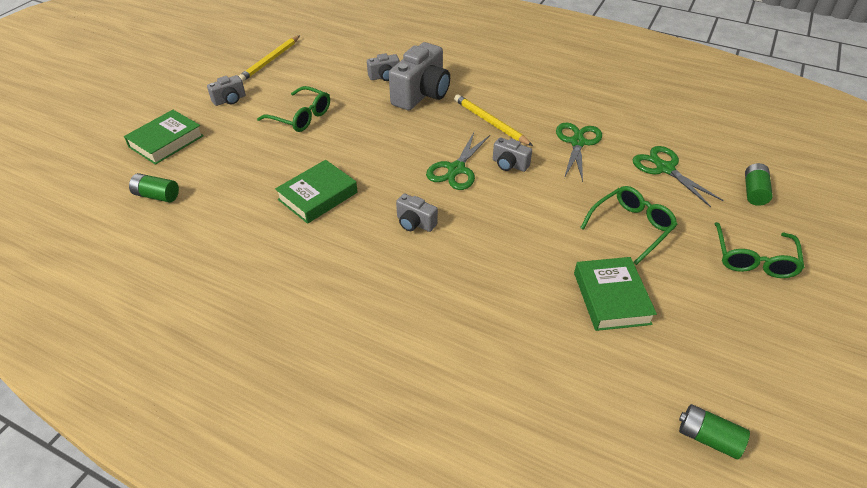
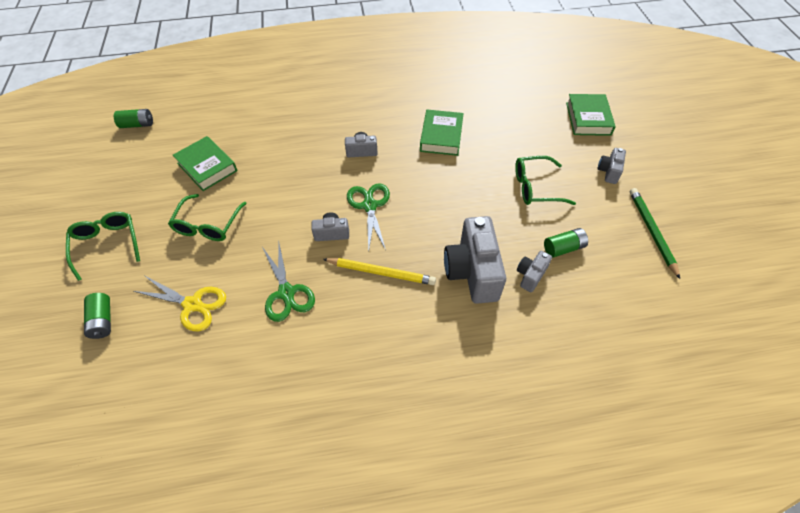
camera: 145 degrees right, 10 degrees up
green battery [129,173,179,202] -> green battery moved to [544,228,588,258]
yellow pencil [239,36,300,82] -> green pencil [630,188,680,279]
green scissors [633,146,724,207] -> yellow scissors [134,276,226,331]

